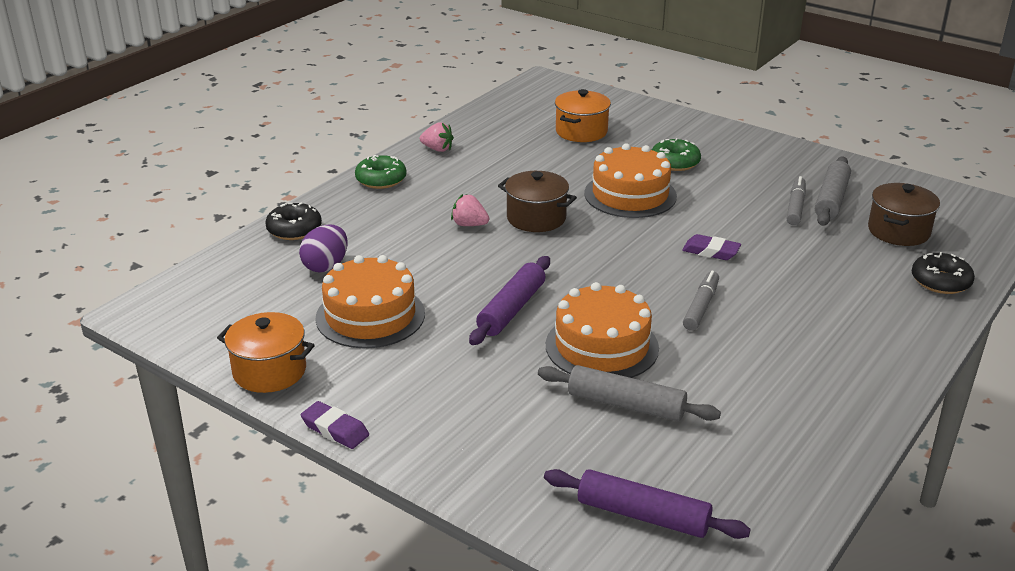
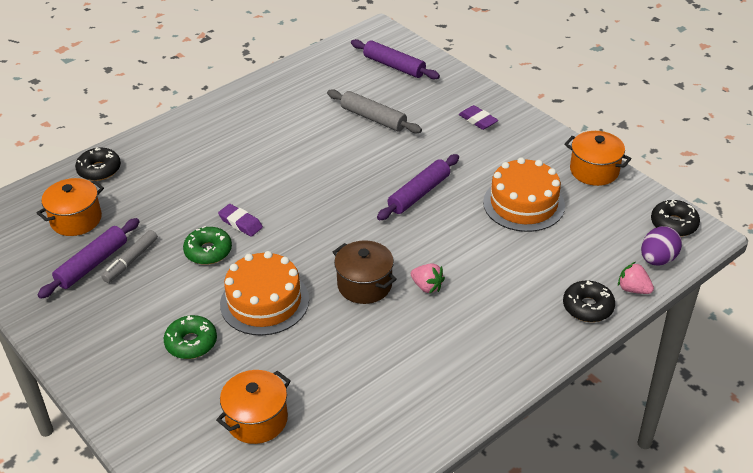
camera: 165 degrees left, 10 degrees up
purple egg [299,224,348,273] -> purple egg moved to [641,226,682,266]
purple eraser [301,401,369,449] -> purple eraser moved to [459,105,498,130]
green donut [355,155,406,189] -> green donut moved to [183,226,232,265]
pink strawberry [420,122,454,152] -> pink strawberry moved to [618,262,654,294]
orange cake [546,282,659,378] -> none
grey marker [683,271,719,331] -> none
grey rolling pin [815,156,851,226] -> purple rolling pin [38,218,140,299]
brown pot [868,183,940,246] -> orange pot [37,178,104,236]
none -> black donut [651,200,700,237]

